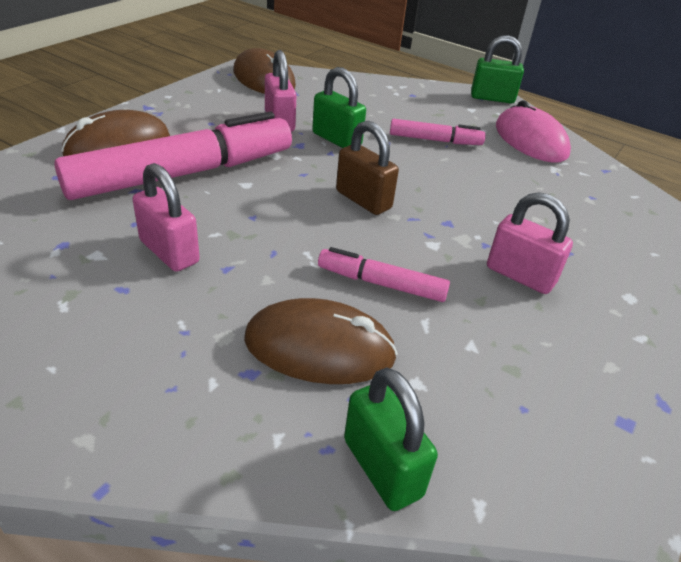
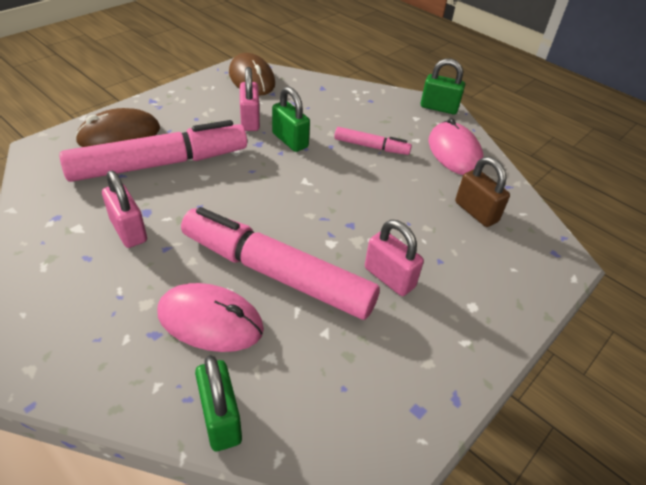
camera: 10 degrees right, 5 degrees up
brown mouse [244,298,398,384] -> pink mouse [157,283,264,352]
pink marker [318,247,450,302] -> pink marker [181,207,380,320], size x2.10
brown padlock [336,121,399,215] -> brown padlock moved to [455,157,510,227]

